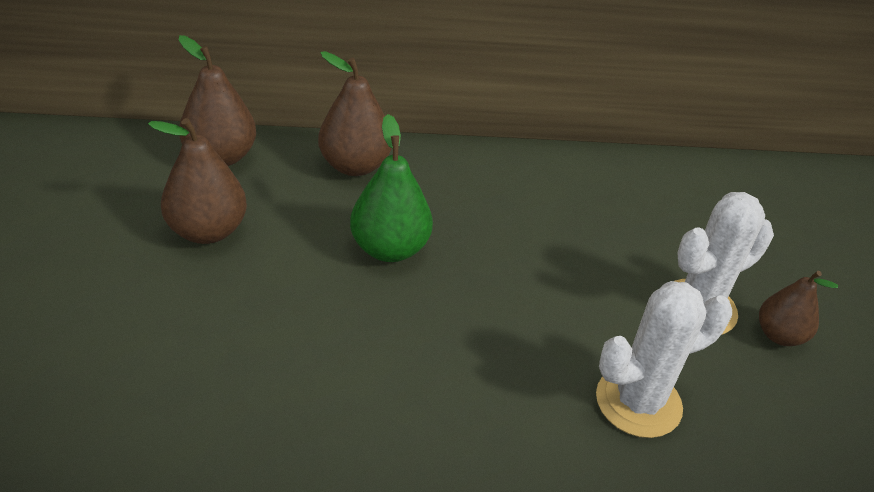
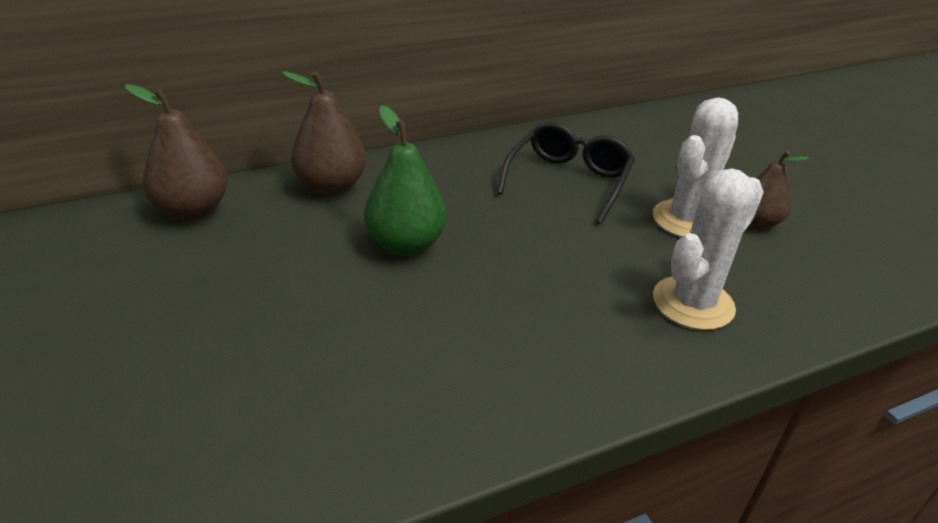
camera: 20 degrees left, 5 degrees down
brown pear [148,118,247,244] -> none
none -> black glasses [497,122,635,224]

